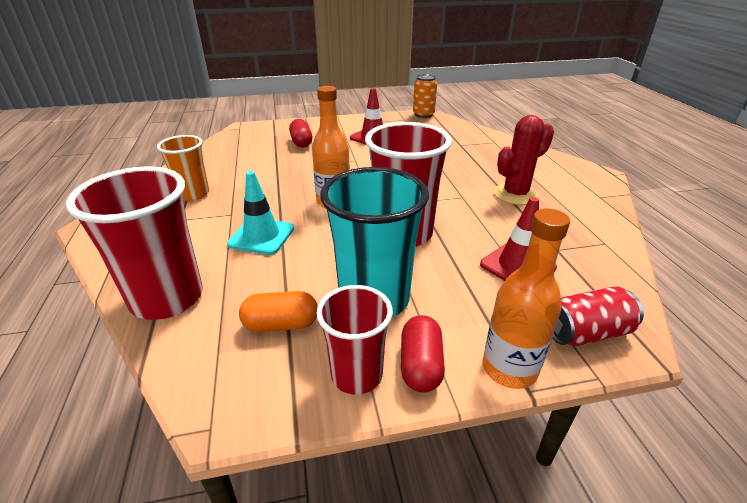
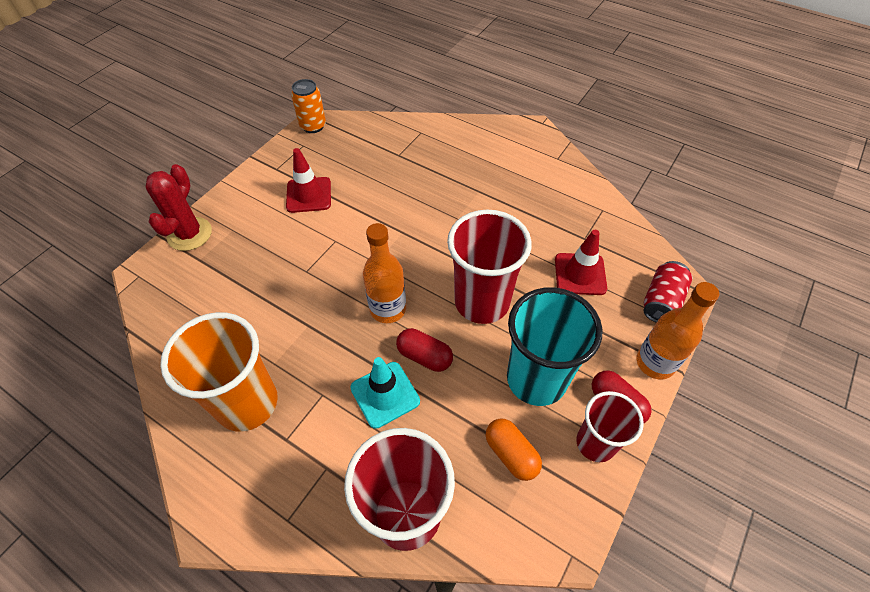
camera: 45 degrees left, 20 degrees up
orange cup [157,135,209,201] -> orange cup [160,312,278,432], size x1.63
orange capsule [239,291,318,332] -> orange capsule turned 75 degrees counterclockwise [486,418,542,481]
red capsule [289,119,312,148] -> red capsule moved to [396,328,453,372]
red cactus [494,115,554,205] -> red cactus moved to [146,164,212,251]

